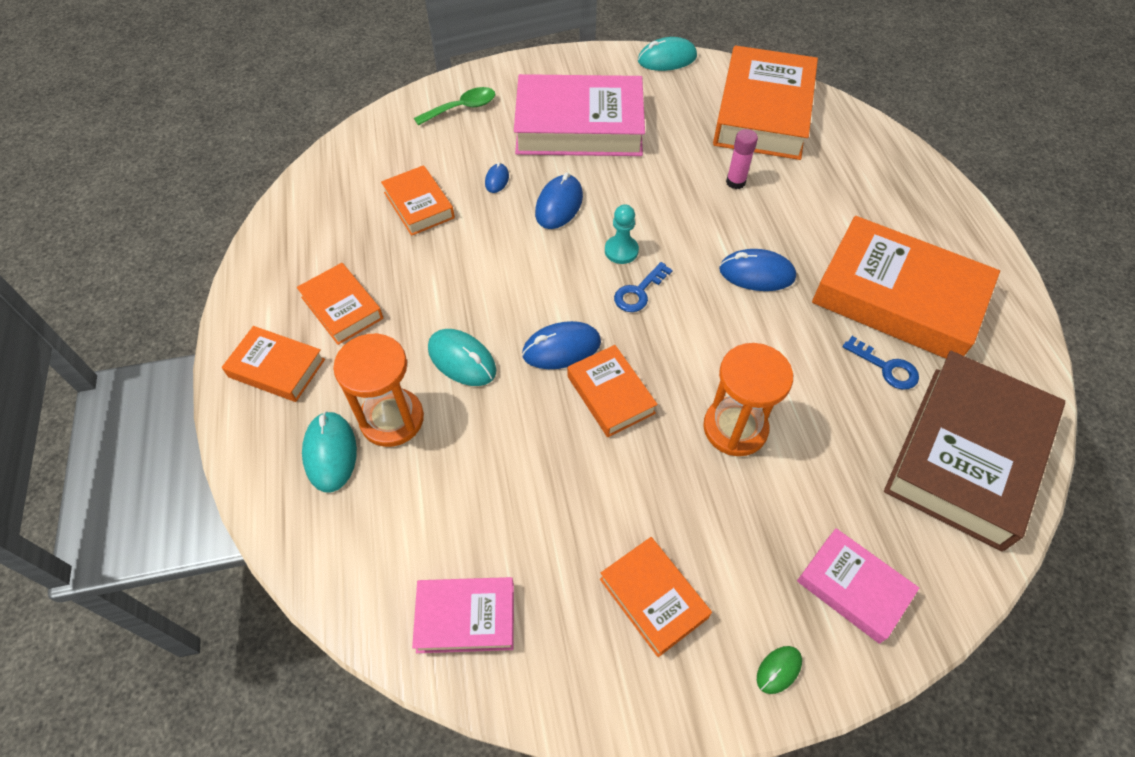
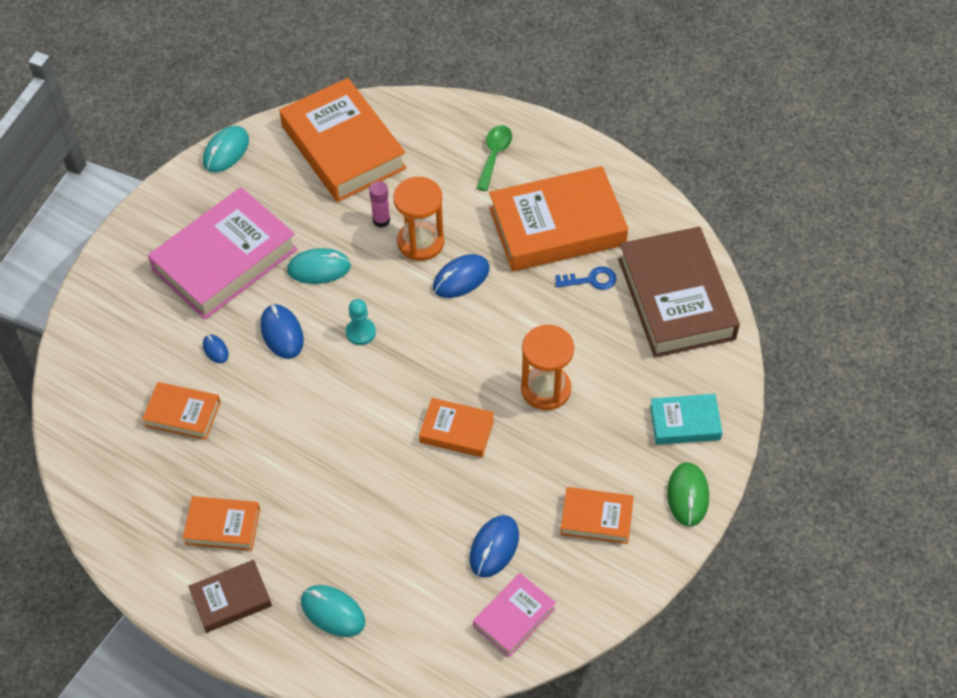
camera: 45 degrees left, 0 degrees up
orange book [222,326,325,402] -> brown book [188,560,272,633]
orange hourglass [333,333,424,447] -> orange hourglass moved to [393,177,444,261]
green spoon [414,87,495,126] -> green spoon moved to [476,125,512,191]
turquoise mouse [428,329,496,386] -> turquoise mouse moved to [287,248,351,284]
blue mouse [522,321,601,369] -> blue mouse moved to [469,515,519,578]
blue key [614,262,672,312] -> none
green mouse [757,646,802,694] -> green mouse [667,462,709,527], size x1.82
pink book [797,528,919,644] -> turquoise book [650,394,723,445]

